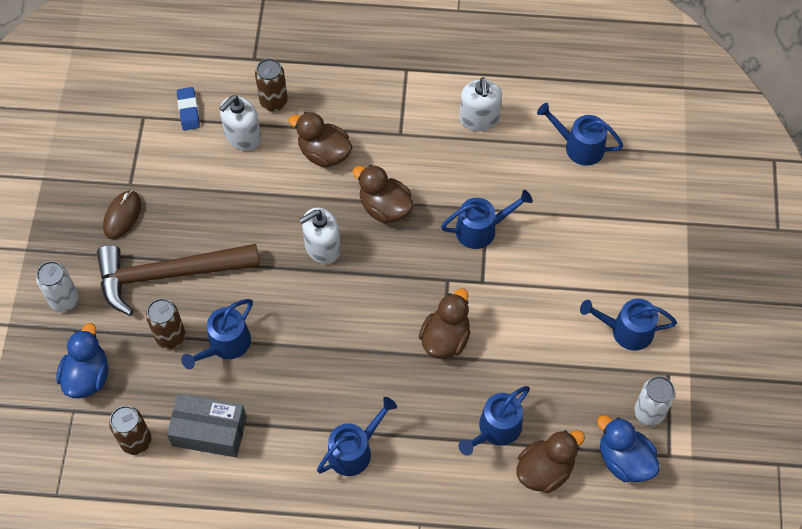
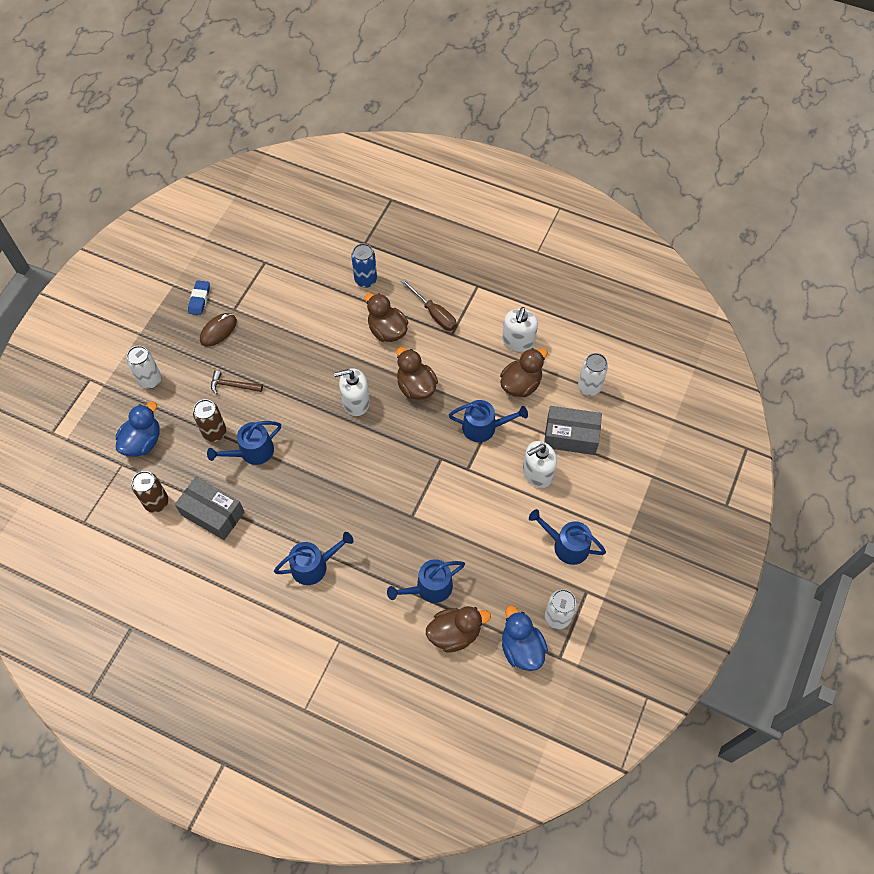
camera: 20 degrees right, 0 degrees up
brown hammer [97,244,260,316] -> brown hammer [211,370,263,394], size x0.41
blue eraser [177,87,200,130] -> blue eraser moved to [188,280,210,315]
white soap dispenser [219,95,261,151] -> white soap dispenser moved to [523,441,557,488]
brown can [255,59,288,112] -> blue can [351,243,377,288]
brown duck [419,288,470,359] -> brown duck moved to [500,348,547,397]
blue watering can [537,103,623,166] -> white can [578,353,608,396]
none -> brown screwdriver [401,279,457,331]
none -> grey box [544,406,602,455]

